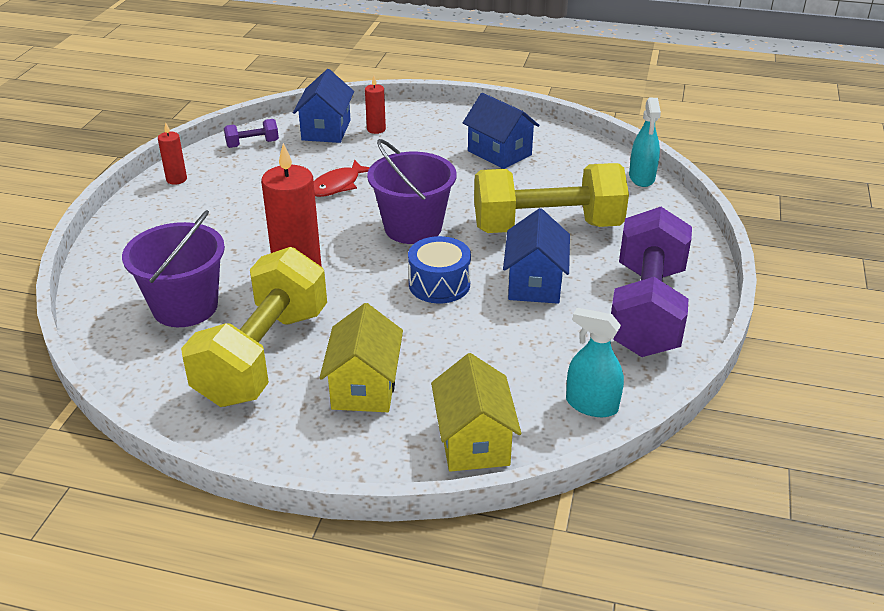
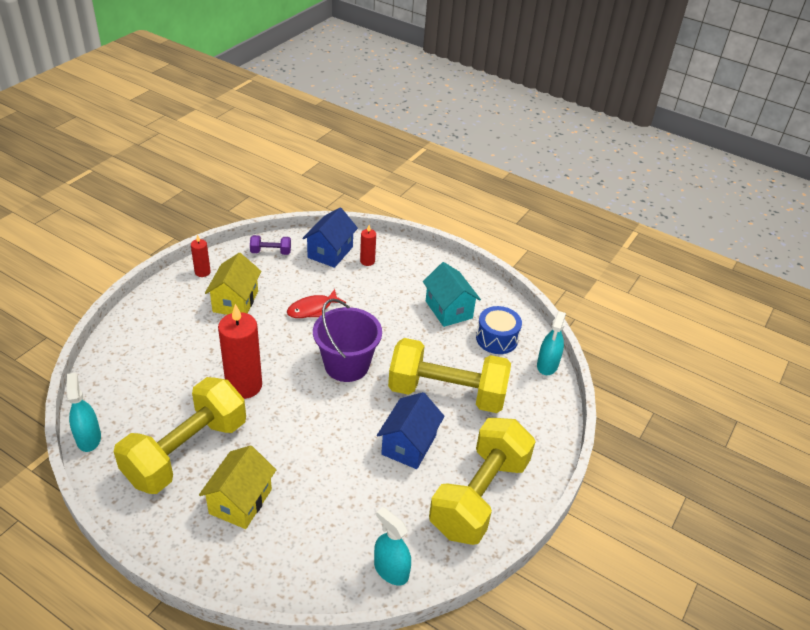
camera: 15 degrees right, 5 degrees up
purple bucket [122,210,225,327] -> none
blue drum [408,236,471,303] -> blue drum moved to [476,306,522,354]
yellow house [431,353,522,472] -> yellow house moved to [205,253,262,315]
blue house [463,93,540,169] -> turquoise house [423,262,481,327]
purple dumbbell [611,207,692,357] -> yellow dumbbell [429,418,536,545]
none -> turquoise spray bottle [67,373,101,452]

